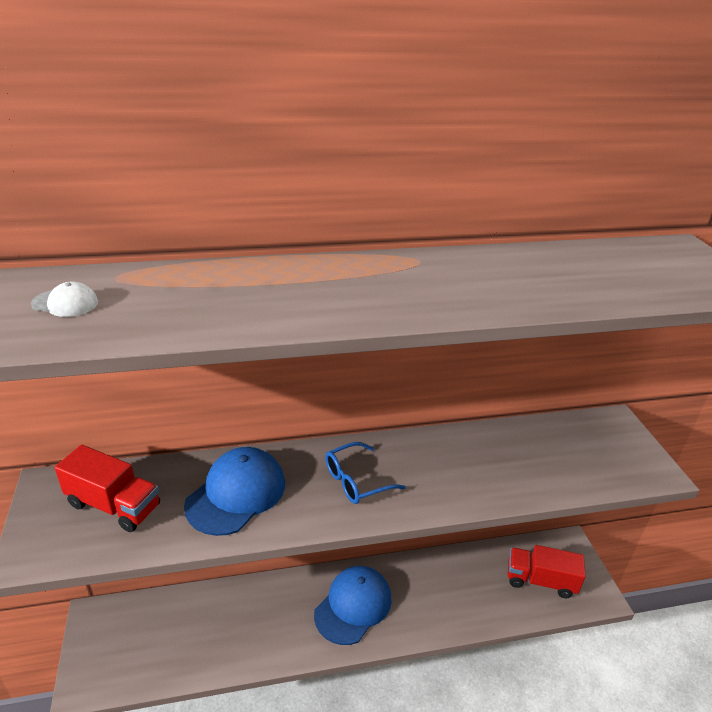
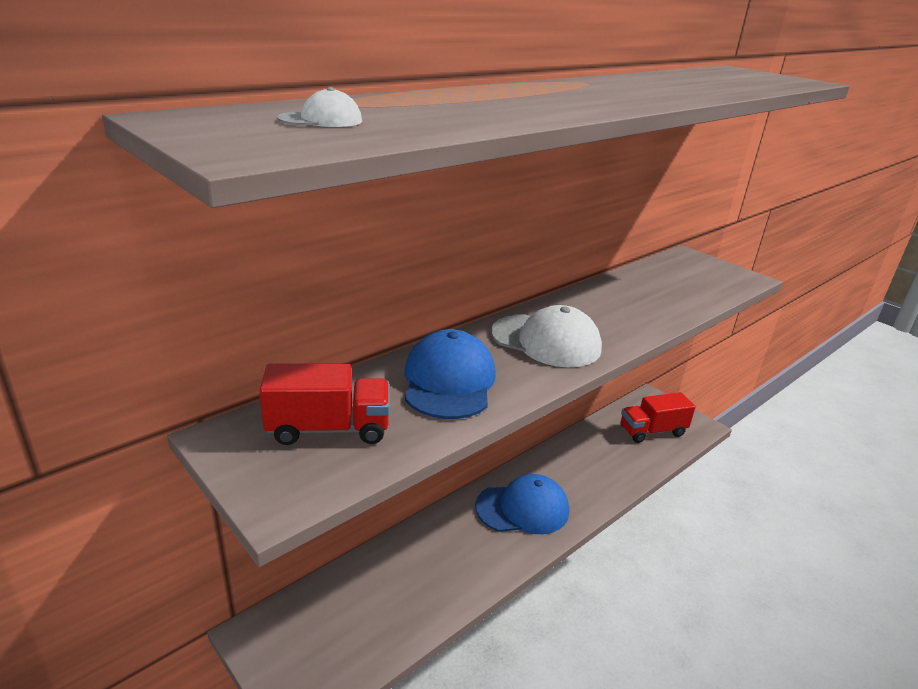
camera: 30 degrees left, 5 degrees down
blue cap [314,566,392,645] -> blue cap turned 75 degrees clockwise [475,474,569,534]
blue glasses [325,442,406,504] -> white cap [491,305,602,367]

